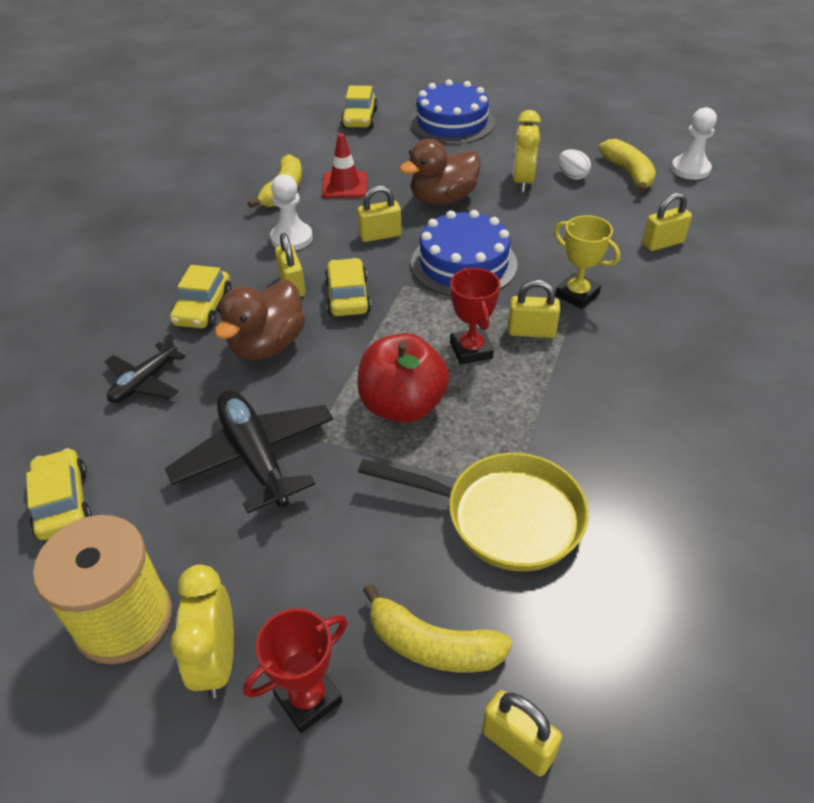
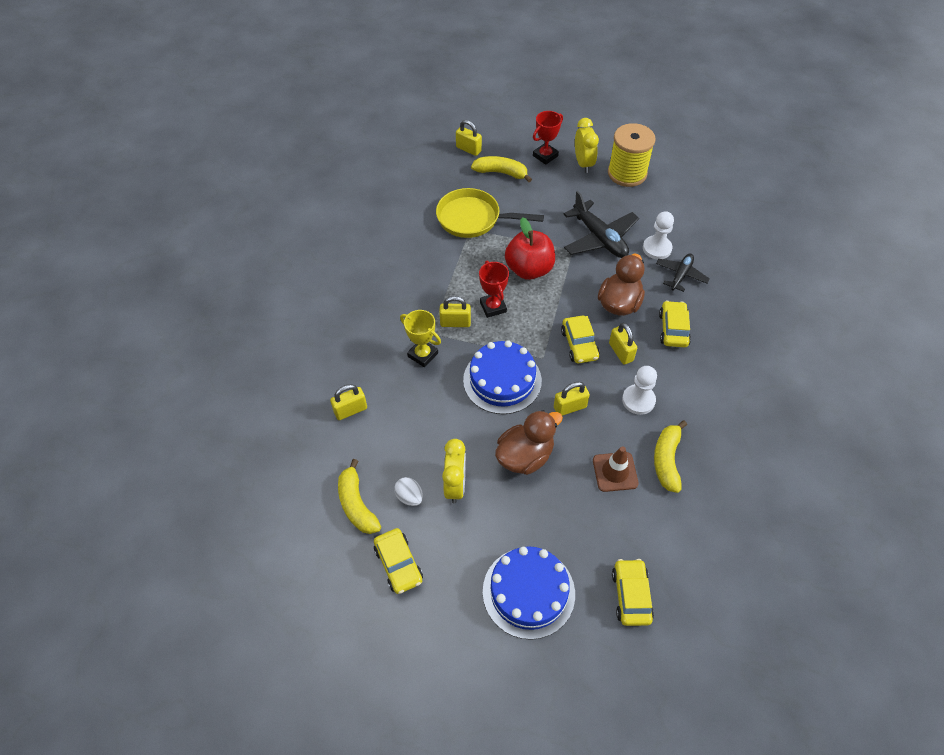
camera: 175 degrees right, 10 degrees up
yellow car [26,448,92,540] -> yellow car moved to [374,528,423,594]
red traffic cone [322,133,368,198] -> brown traffic cone [593,446,639,492]
white pawn [671,107,717,180] -> white pawn moved to [643,211,674,259]

